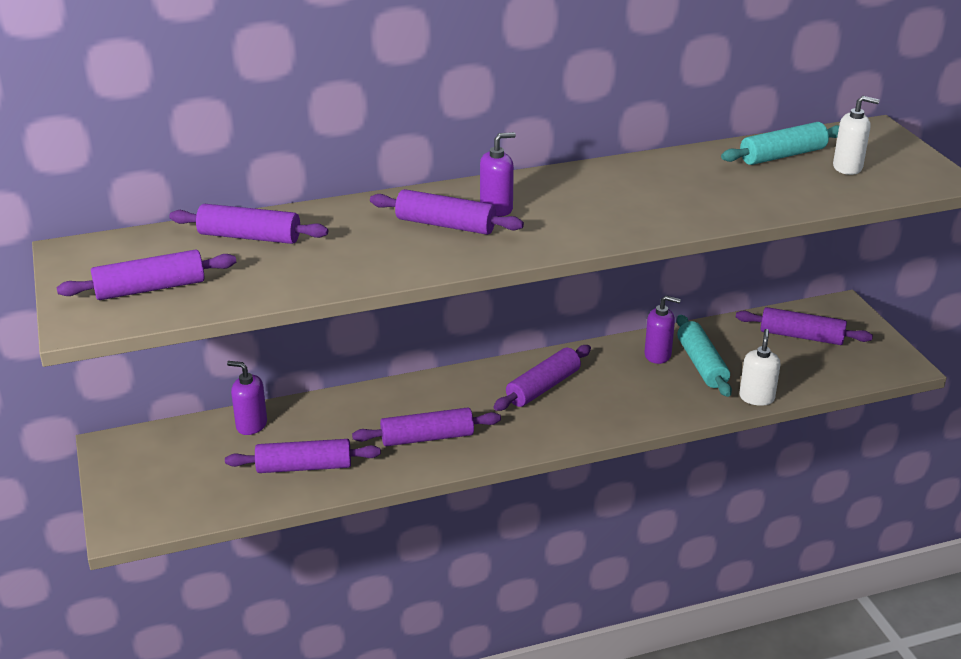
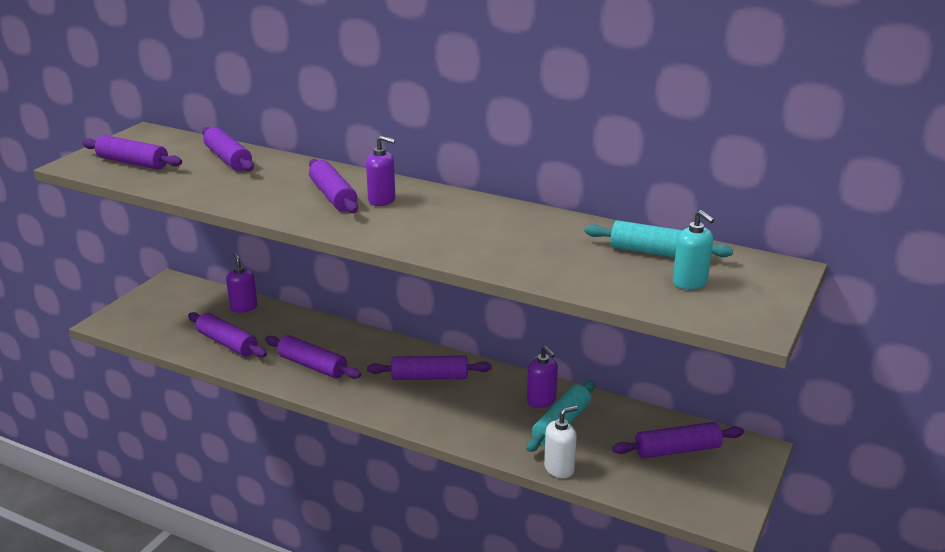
camera: 45 degrees right, 5 degrees down
purple rolling pin [736,307,873,345] -> purple rolling pin turned 75 degrees counterclockwise [612,422,744,458]
white soap dispenser [833,96,880,175] -> turquoise soap dispenser [673,210,714,289]

